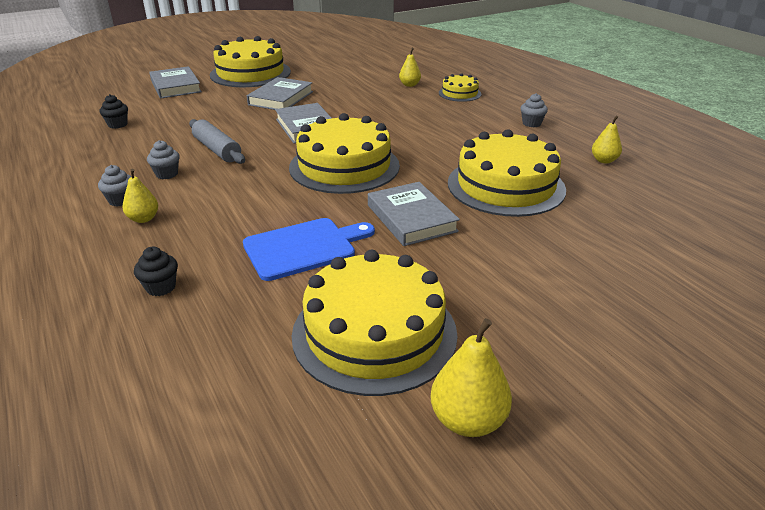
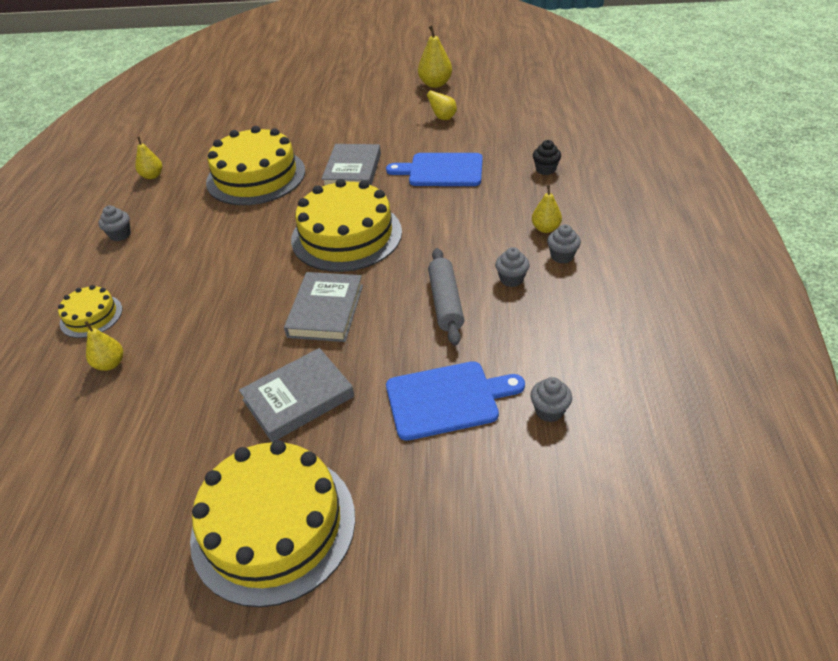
camera: 145 degrees left, 10 degrees up
black cupcake [100,94,128,129] -> grey cupcake [530,377,572,422]
grey book [149,66,202,99] -> none
yellow cake [291,250,458,396] -> yellow pear [421,88,457,120]
none -> blue cutting board [386,361,525,441]

